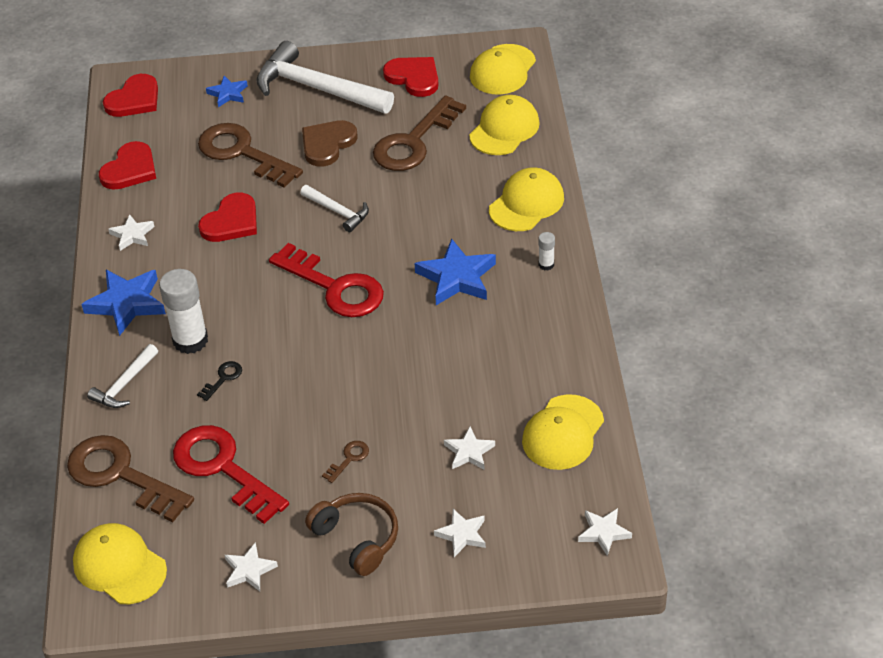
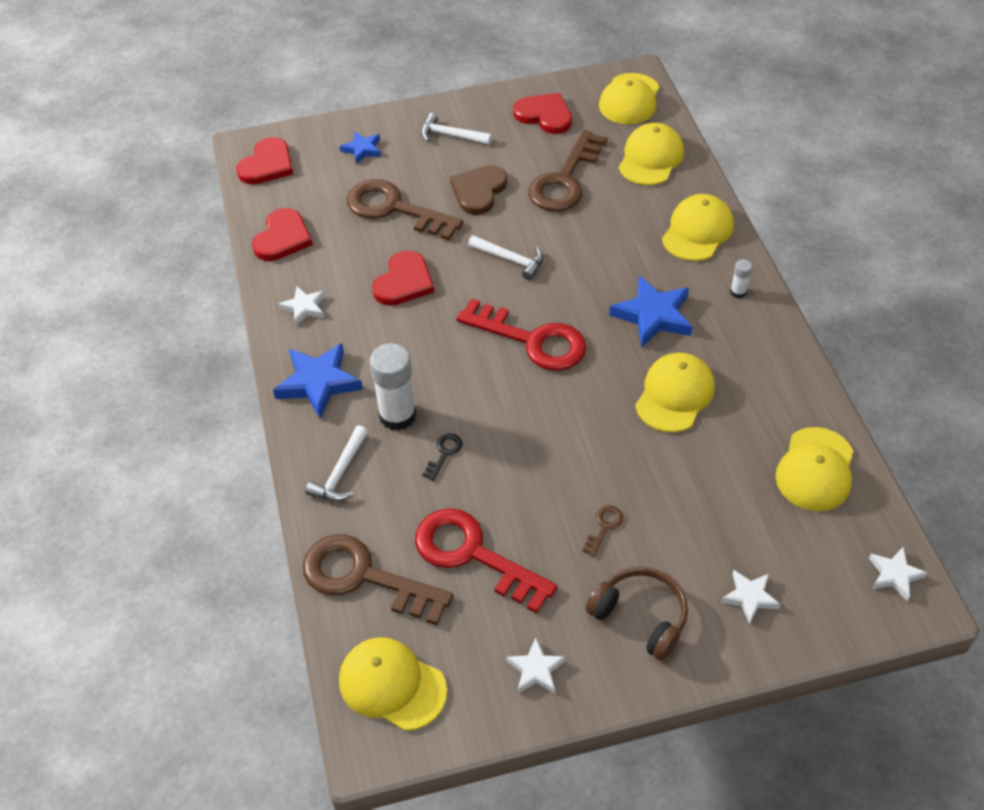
camera: 10 degrees left, 5 degrees up
white hammer [256,41,394,114] -> white hammer [421,113,492,145], size x0.50
white star [444,426,495,469] -> none
none -> yellow cap [635,353,715,432]

